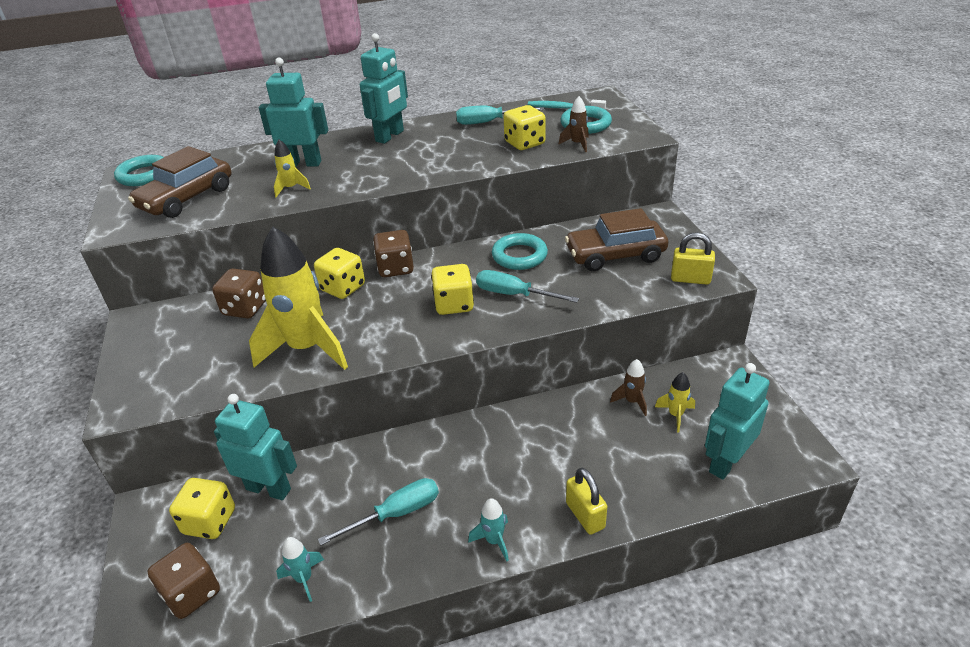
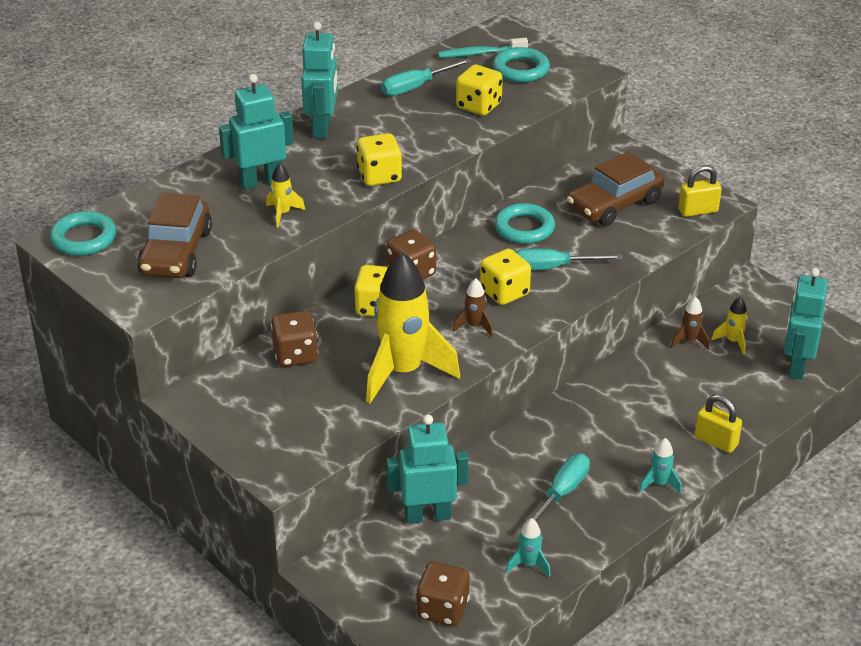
camera: 30 degrees left, 0 degrees up
yellow dice [169,478,235,539] -> yellow dice moved to [357,133,402,186]
brown rocket [559,96,589,152] -> brown rocket moved to [453,278,493,337]

